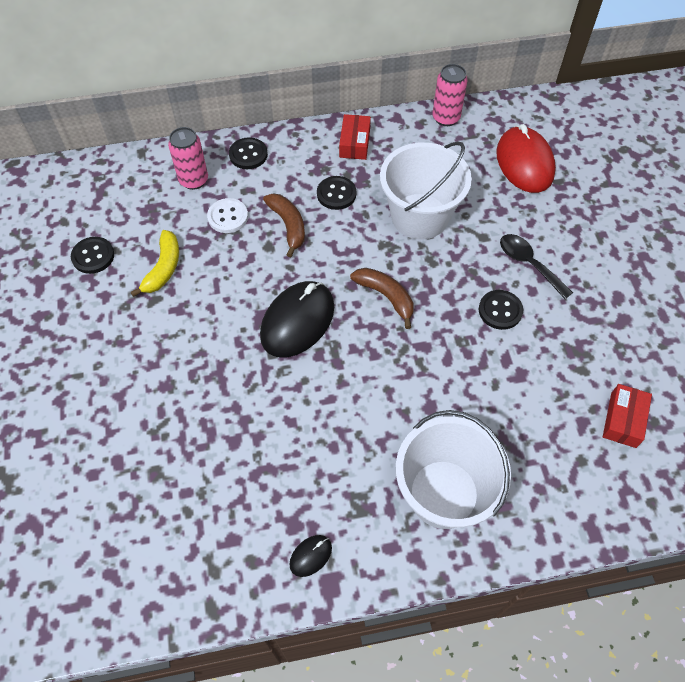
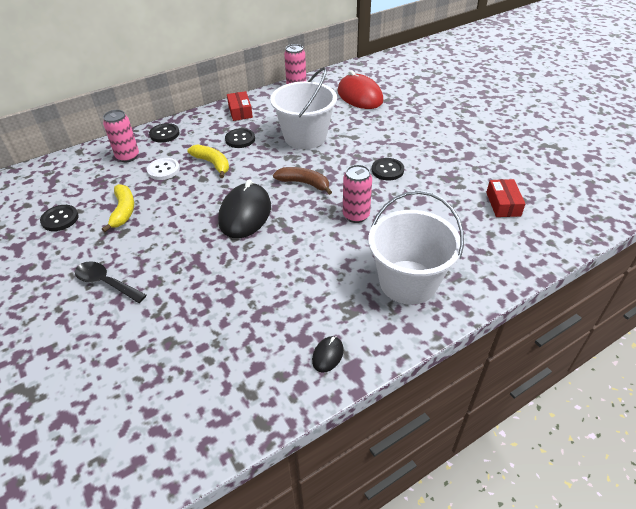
camera: 20 degrees left, 15 degrees down
brown banana [263,194,305,257] -> yellow banana [187,145,229,178]
black spoon [500,234,573,299] -> black spoon moved to [75,261,147,303]
none -> pink can [343,165,372,223]

